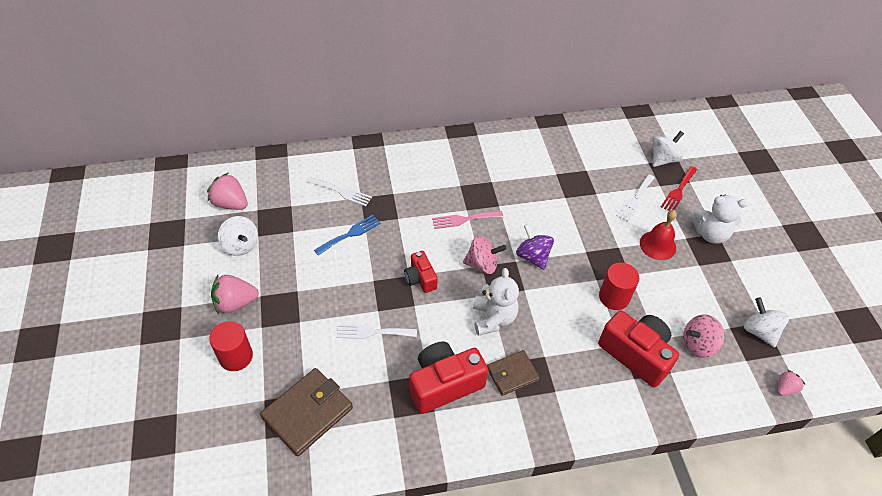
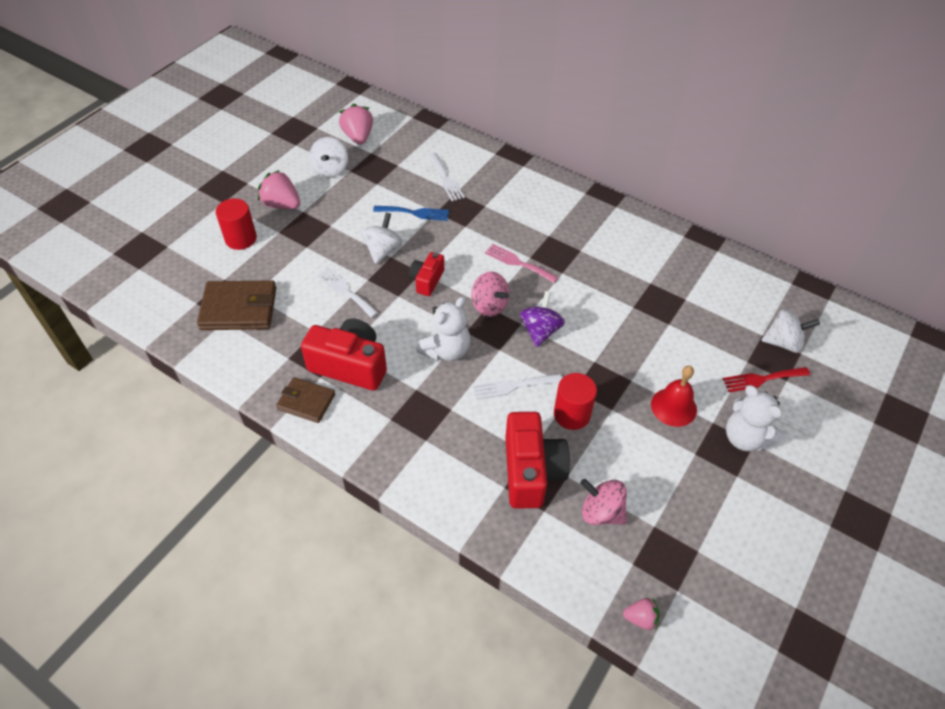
camera: 45 degrees right, 0 degrees up
brown wallet [487,350,540,396] -> brown wallet moved to [276,377,335,423]
white fork [616,174,655,222] -> white fork moved to [473,374,562,400]
white spinning top [744,297,789,347] -> white spinning top moved to [361,212,403,264]

